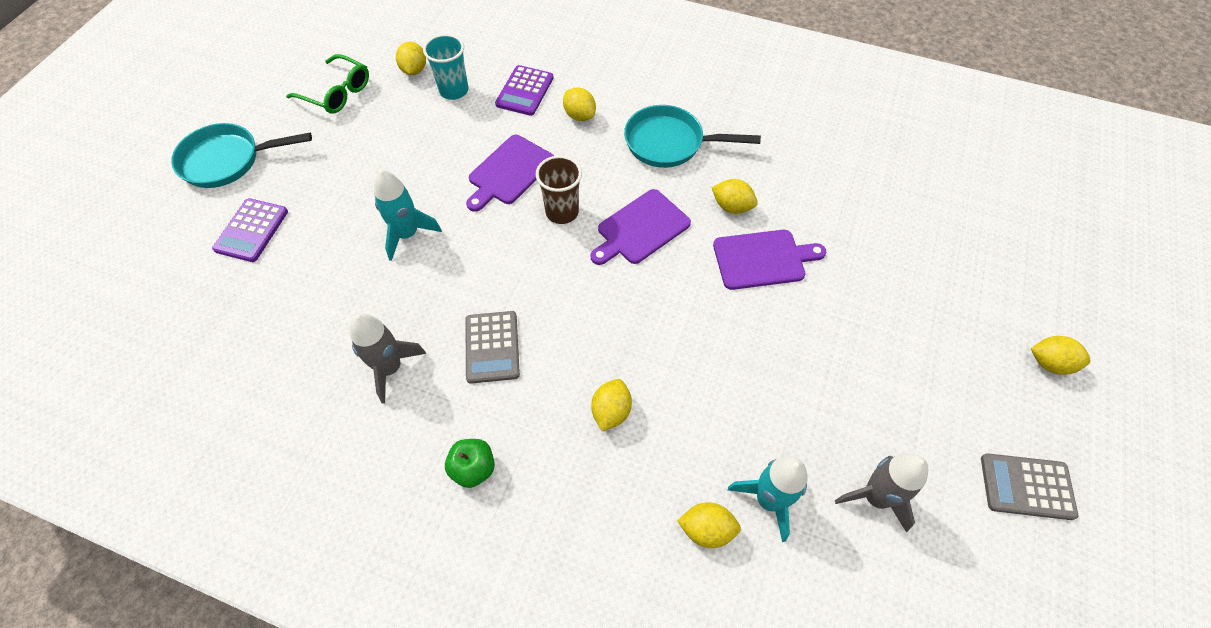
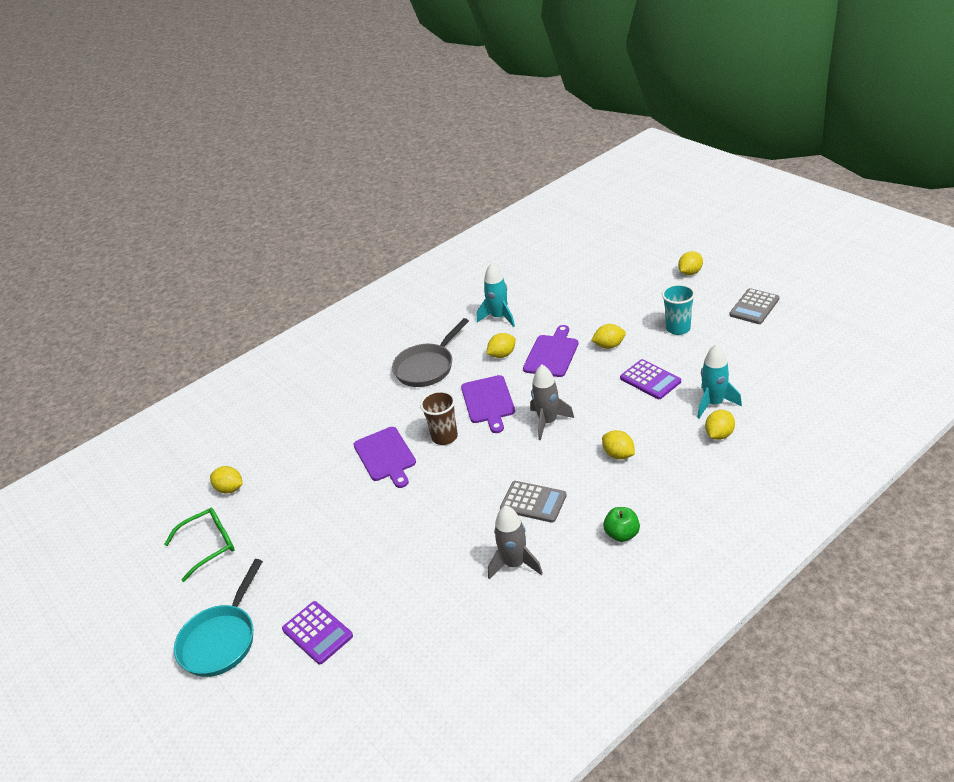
camera: 55 degrees left, 20 degrees down
turquoise rocket [374,170,442,261] -> turquoise rocket moved to [477,263,515,327]
turquoise cup [423,34,469,100] -> turquoise cup moved to [662,284,695,335]
purple calculator [495,65,554,116] -> purple calculator moved to [620,359,681,399]
yellow lemon [563,87,596,121] -> yellow lemon moved to [591,324,626,349]
turquoise pan [624,105,761,168] -> grey pan [392,318,469,387]
grey rocket [835,454,928,533] -> grey rocket moved to [530,365,574,440]

